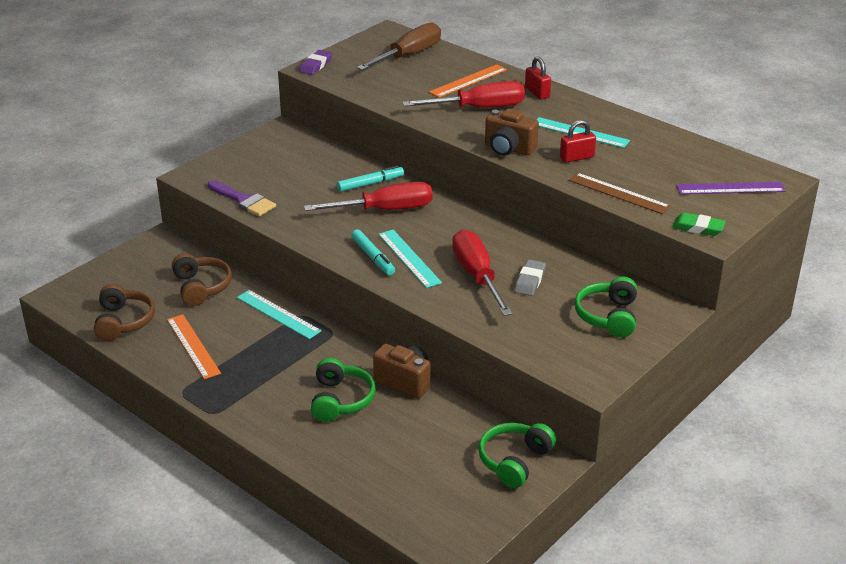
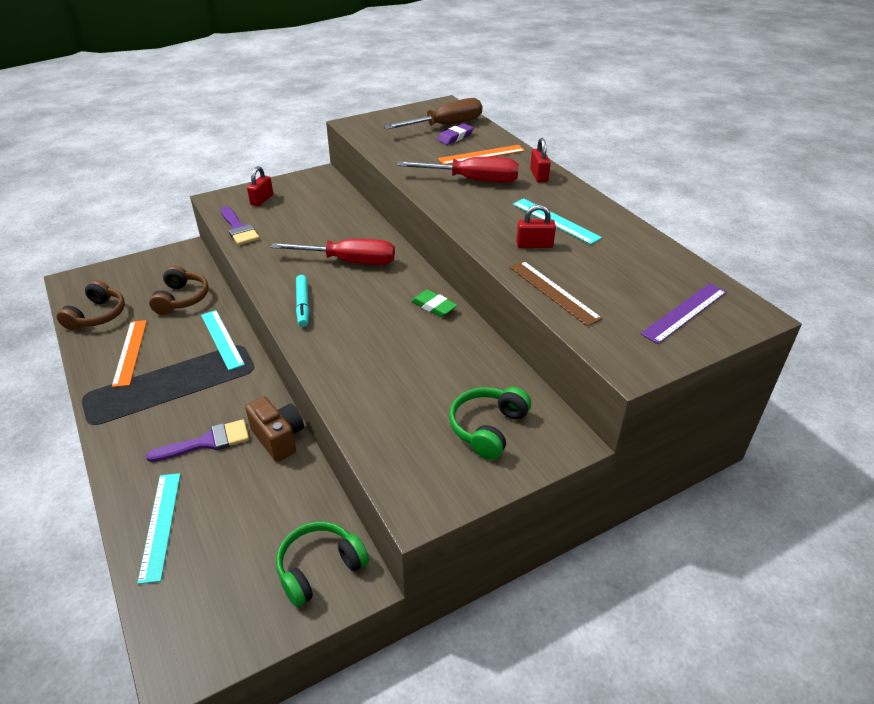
camera: 20 degrees right, 5 degrees up
purple eraser [299,50,332,75] -> purple eraser moved to [437,123,474,145]
green headphones [311,358,376,422] -> purple brush [146,419,249,462]
turquoise marker [337,165,404,192] -> none
turquoise ruler [378,230,442,288] -> turquoise ruler moved to [137,473,181,584]
red screwdriver [452,229,513,316] -> none
brown camera [485,108,539,156] -> none
grey eraser [514,260,546,296] -> none
green eraser [672,213,726,236] -> green eraser moved to [411,290,458,317]
purple ruler [676,182,785,194] -> purple ruler turned 60 degrees counterclockwise [641,283,727,344]
none -> red padlock [247,166,273,206]

